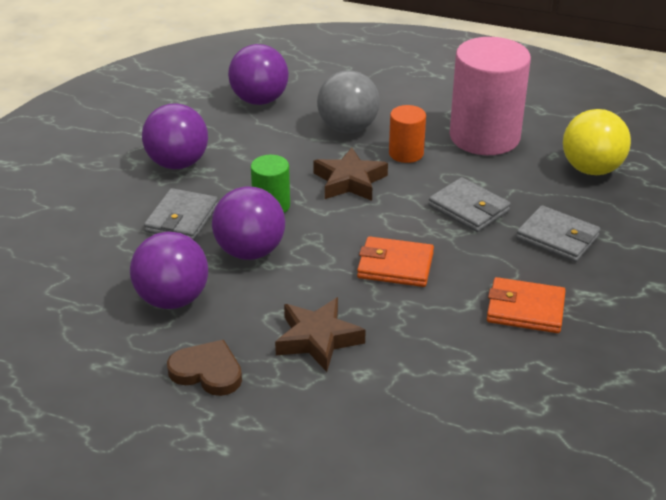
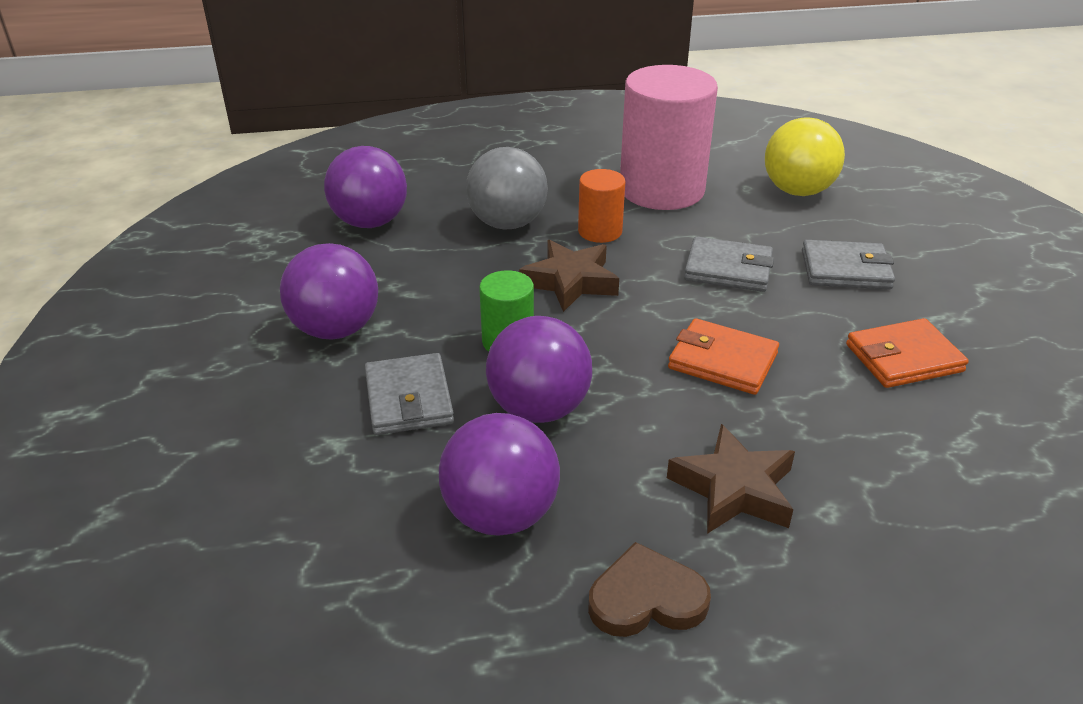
camera: 30 degrees left, 0 degrees up
orange wallet [357,236,434,287] -> orange wallet turned 45 degrees clockwise [668,318,779,395]

